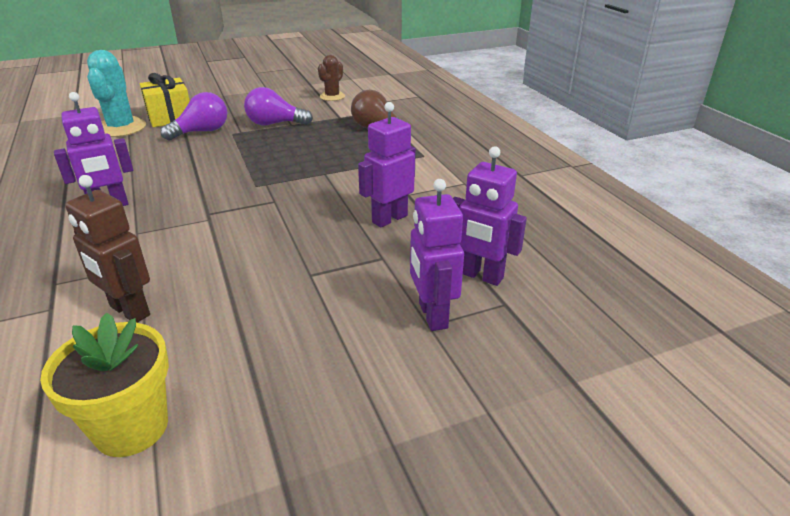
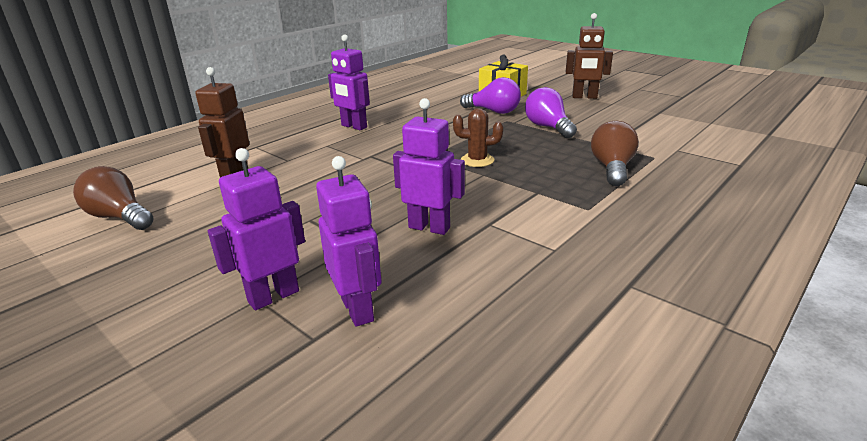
camera: 65 degrees right, 5 degrees down
yellow flower pot [40,313,169,457] -> brown light bulb [73,166,154,230]
turquoise cactus [87,50,146,137] -> none
brown cactus [318,55,345,101] -> brown cactus moved to [453,108,503,167]
purple robot [453,146,527,286] -> purple robot turned 150 degrees clockwise [316,156,382,327]
none -> brown robot [566,13,613,99]

